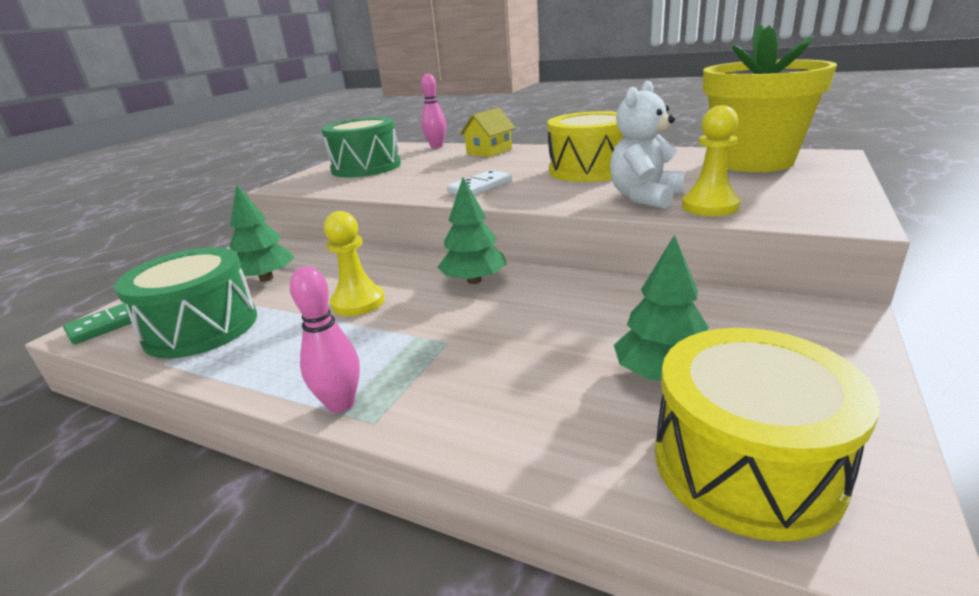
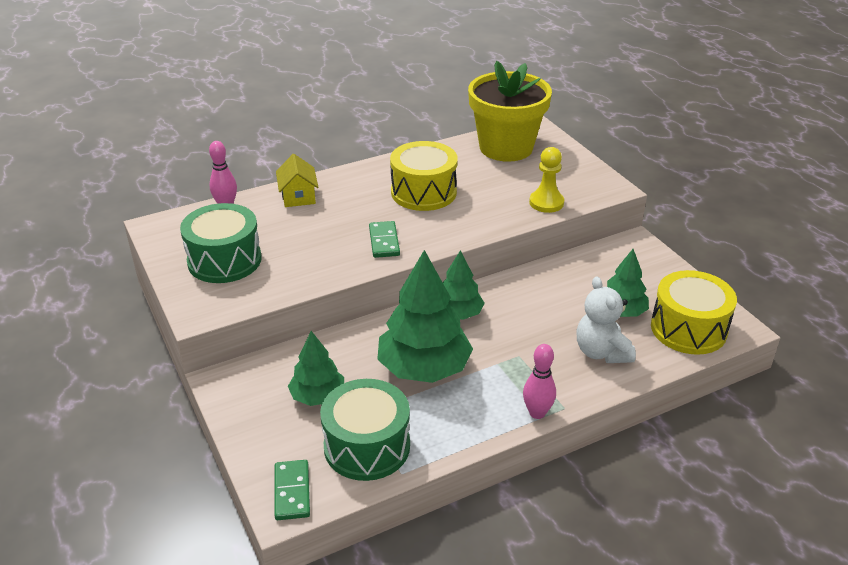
camera: 55 degrees left, 10 degrees up
yellow pawn [324,211,385,316] -> green tree [377,250,473,383]
white domino [447,170,512,195] -> green domino [369,221,400,258]
white teddy bear [610,81,685,209] -> white teddy bear moved to [577,277,636,363]

